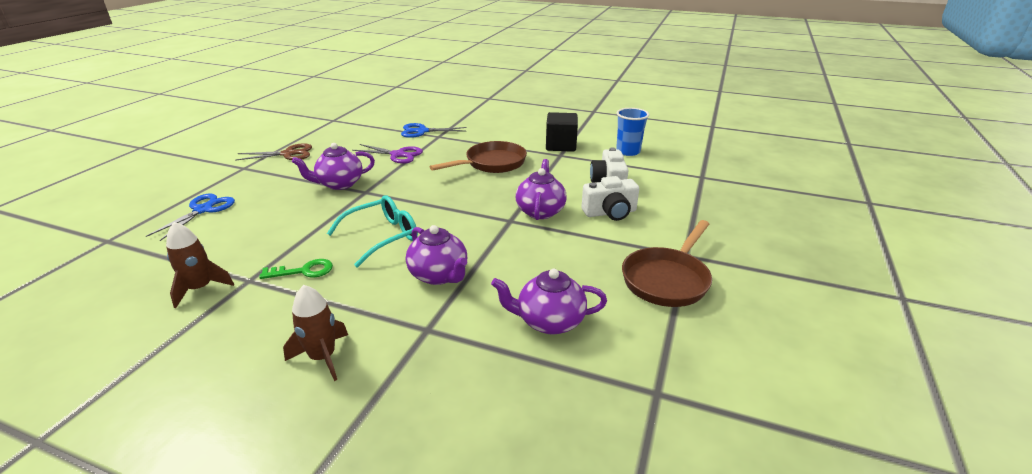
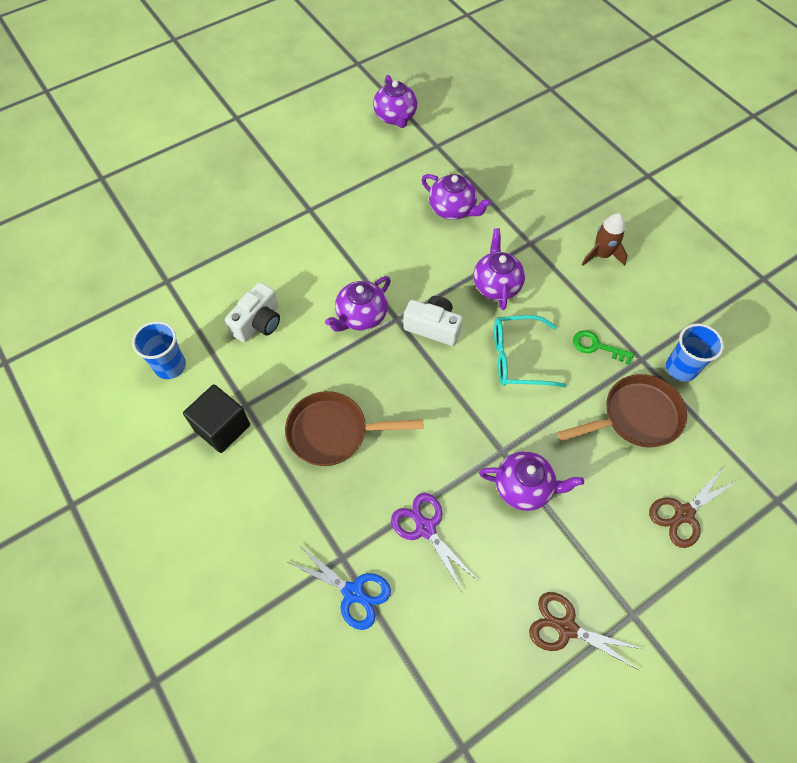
camera: 145 degrees left, 30 degrees up
blue scissors [146,194,235,241] -> brown scissors [649,468,738,548]
brown rocket [166,222,234,308] -> blue cup [666,323,724,382]
white camera [581,176,639,221] -> white camera moved to [403,296,463,346]
brown pan [622,220,712,307] -> brown pan moved to [558,374,687,447]
none -> purple teapot [373,75,417,128]

